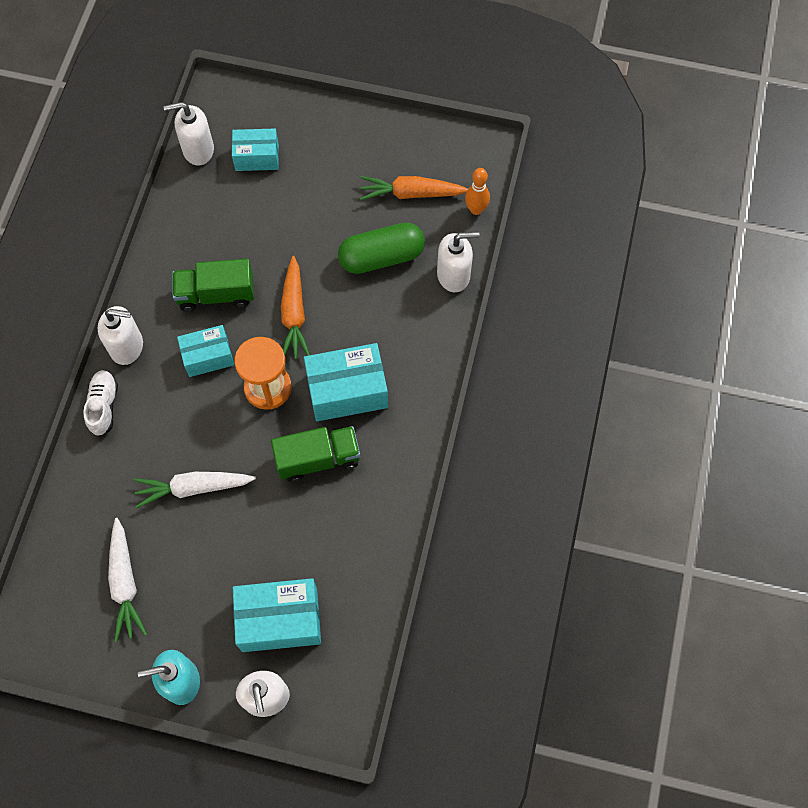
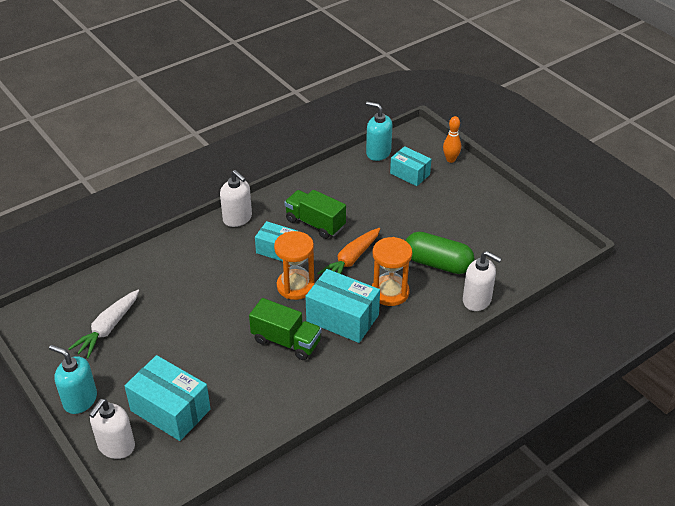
camera: 40 degrees right, 25 degrees down
white shoe [84,370,118,437] -> none
white carrot [134,472,256,508] -> none
white soap dispenser [164,102,214,166] -> turquoise soap dispenser [366,101,392,161]
orange carrot [360,176,468,201] -> none
orange bowling pin [465,168,490,215] -> orange bowling pin moved to [443,116,461,163]
none -> orange hourglass [372,237,412,306]

